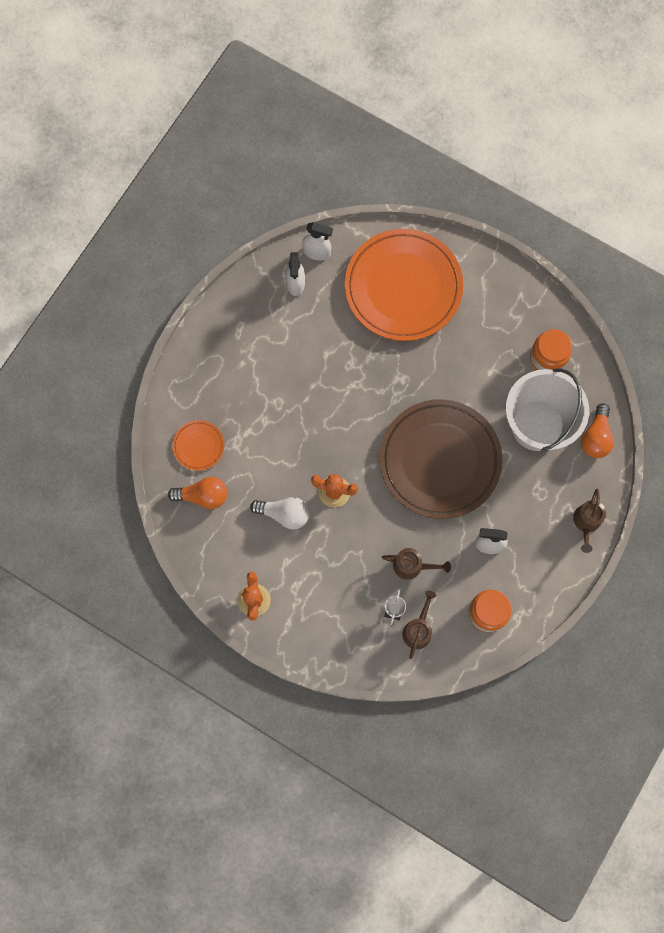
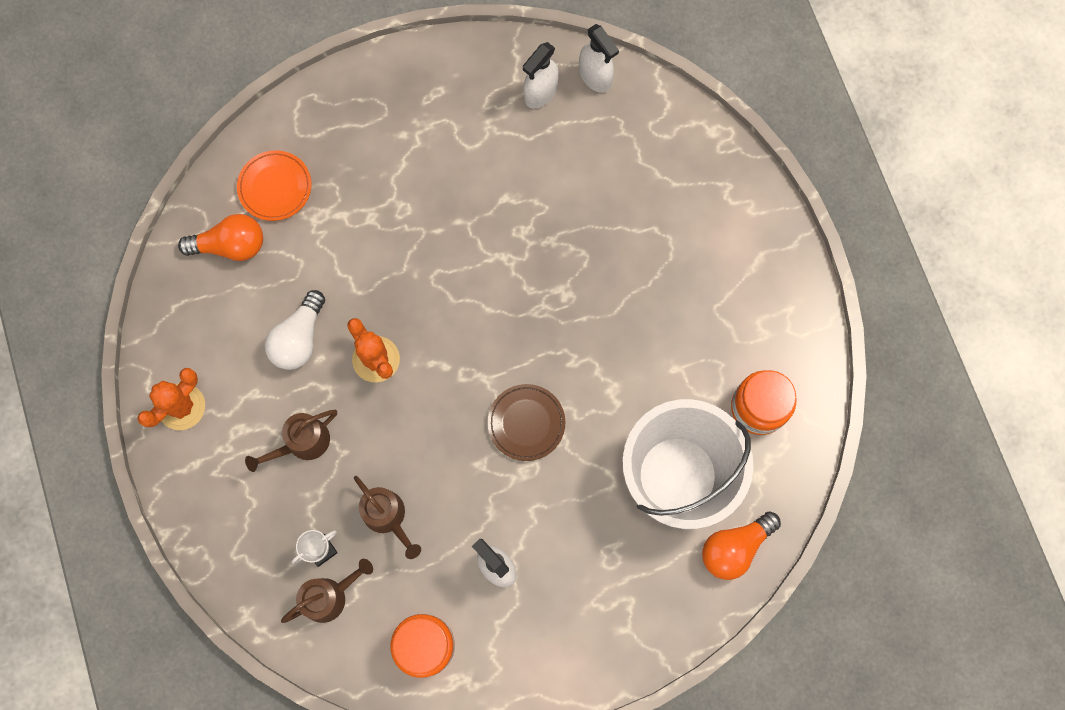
camera: 40 degrees right, 0 degrees up
orange light bulb [168,477,227,509] -> orange light bulb turned 45 degrees counterclockwise [178,214,263,261]
white light bulb [250,497,309,530] -> white light bulb turned 60 degrees clockwise [265,290,325,370]
orange plate [345,229,463,341] -> none
brown plate [380,399,502,519] -> brown plate [488,384,565,461], size x0.42
brown watering can [573,489,606,553] -> brown watering can moved to [245,410,337,472]

